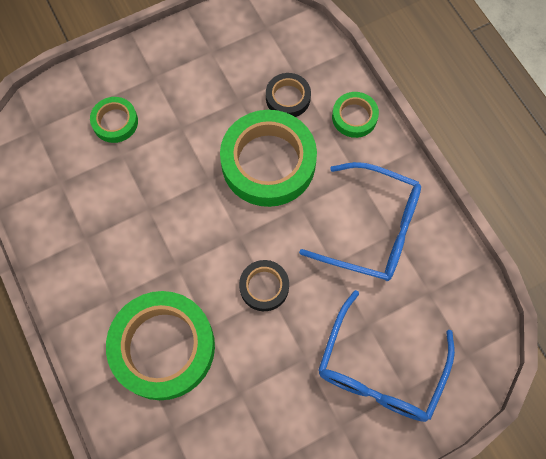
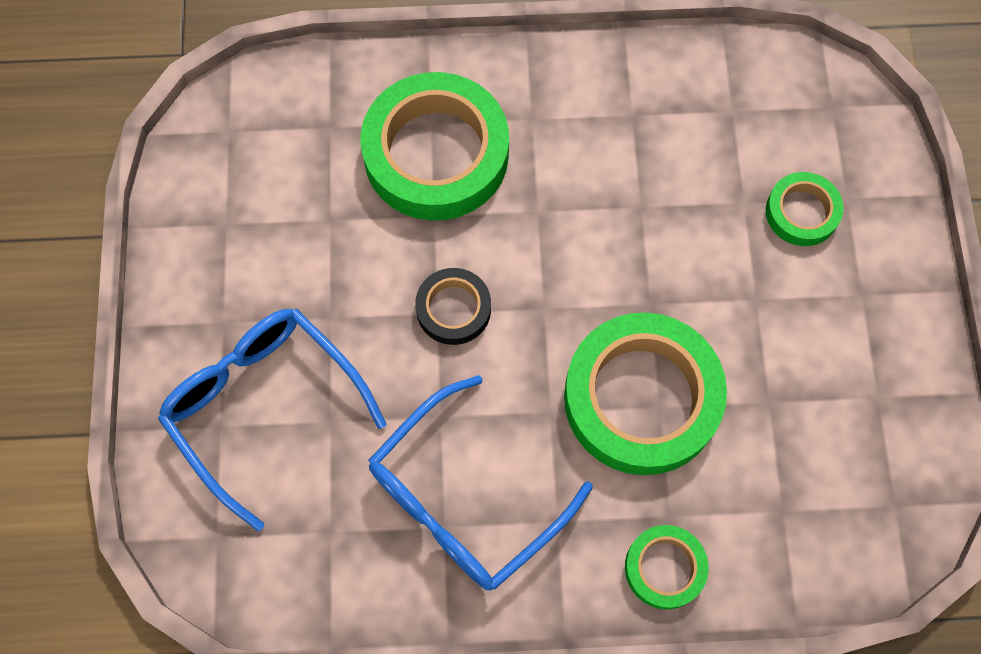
camera: 115 degrees right, 0 degrees up
black tape [266,73,311,117] -> none

